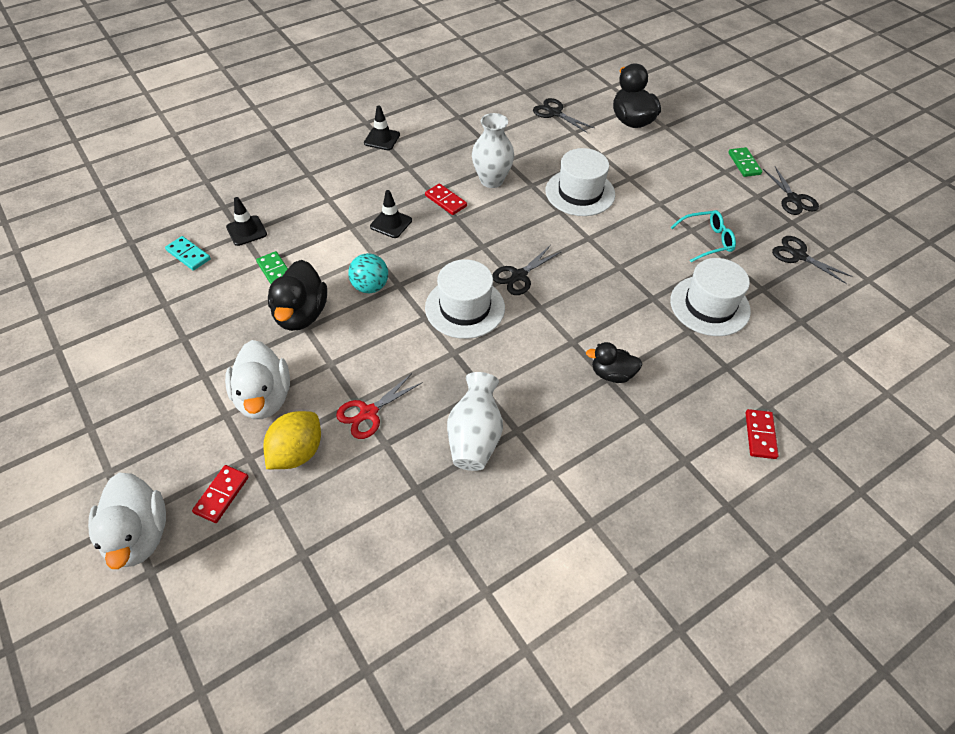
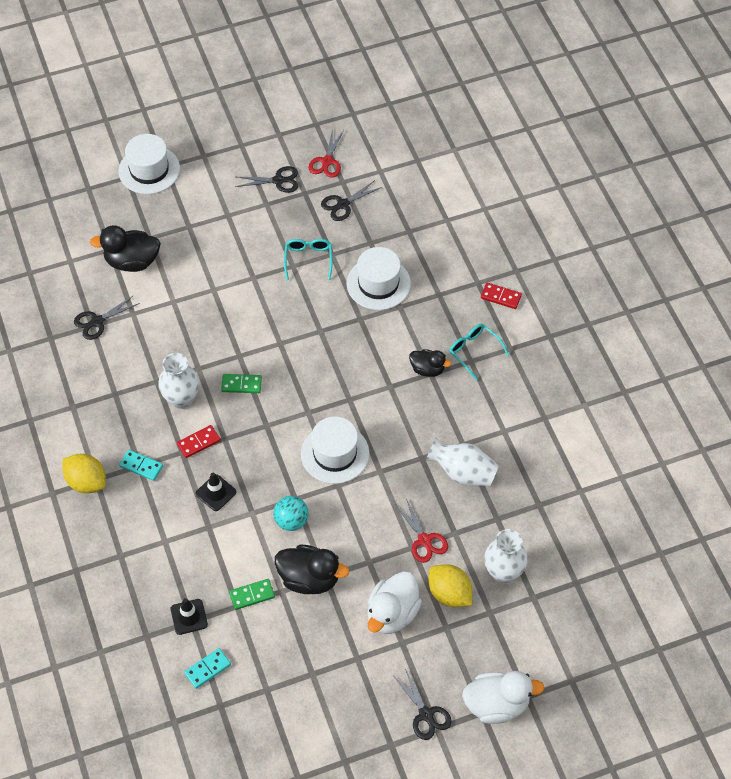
camera: 75 degrees left, 5 degrees up
red domino [192,465,249,523] -> none
white duck [225,340,290,419] -> white duck turned 120 degrees clockwise [368,572,422,634]
black traffic cone [364,106,400,150] -> yellow lemon [62,454,106,493]
black scissors [492,245,561,295] -> black scissors moved to [393,669,452,740]
white hat [546,148,615,216] -> white hat moved to [119,134,180,194]
black duck [586,342,642,383] -> black duck turned 90 degrees counterclockwise [409,349,451,377]
green domino [728,147,762,177] -> green domino moved to [221,374,262,393]
none -> turquoise domino [119,450,163,481]
none -> red scissors [309,129,344,178]
none -> turquoise glasses [449,324,509,380]
none -> white vase [484,529,528,583]

